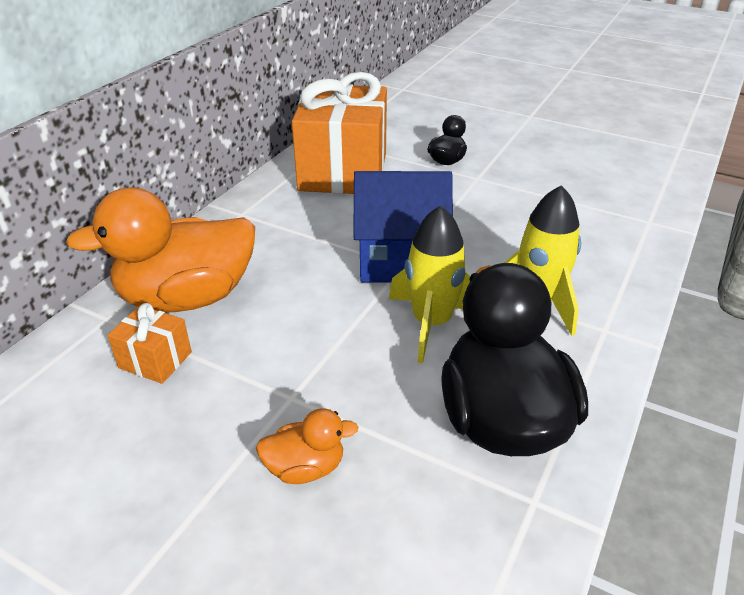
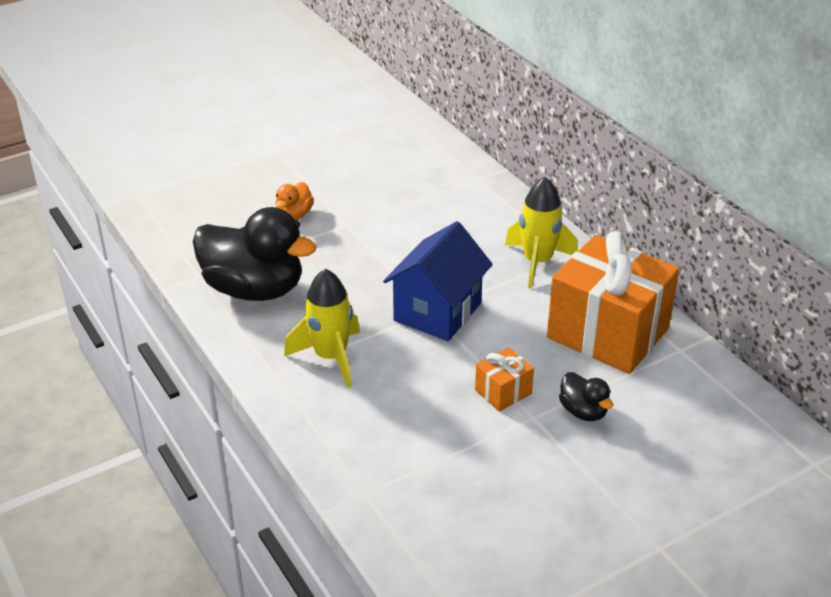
camera: 120 degrees right, 0 degrees up
orange duck [66,187,255,312] -> none
orange gift [107,303,192,384] -> orange gift moved to [475,347,534,412]
yellow rocket [389,205,470,363] -> yellow rocket moved to [505,177,578,288]

